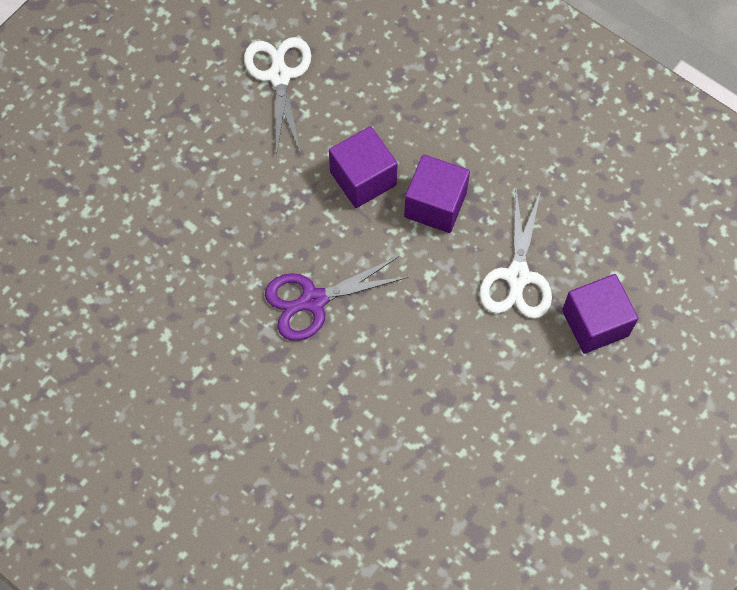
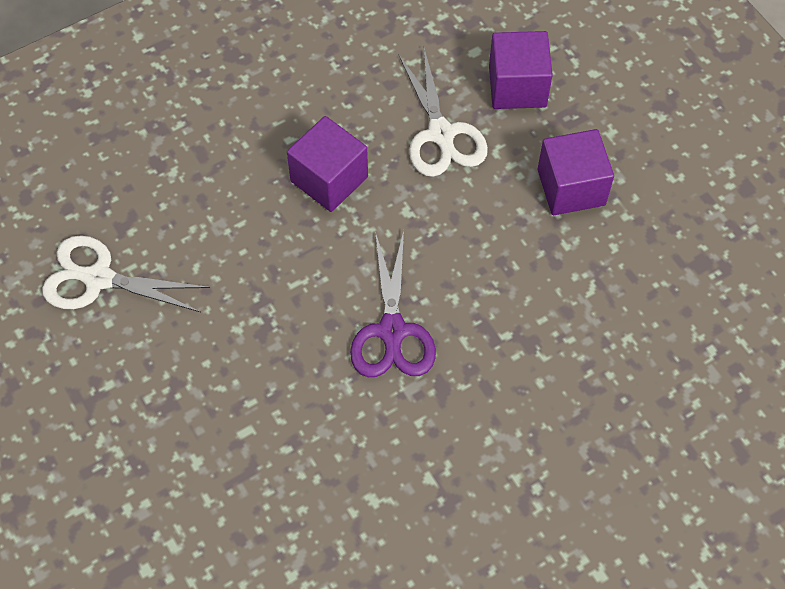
camera: 70 degrees left, 5 degrees down
purple cube [329,126,398,208] -> purple cube moved to [537,129,614,215]
white scissors [479,190,552,319] -> white scissors turned 45 degrees clockwise [398,48,488,177]

